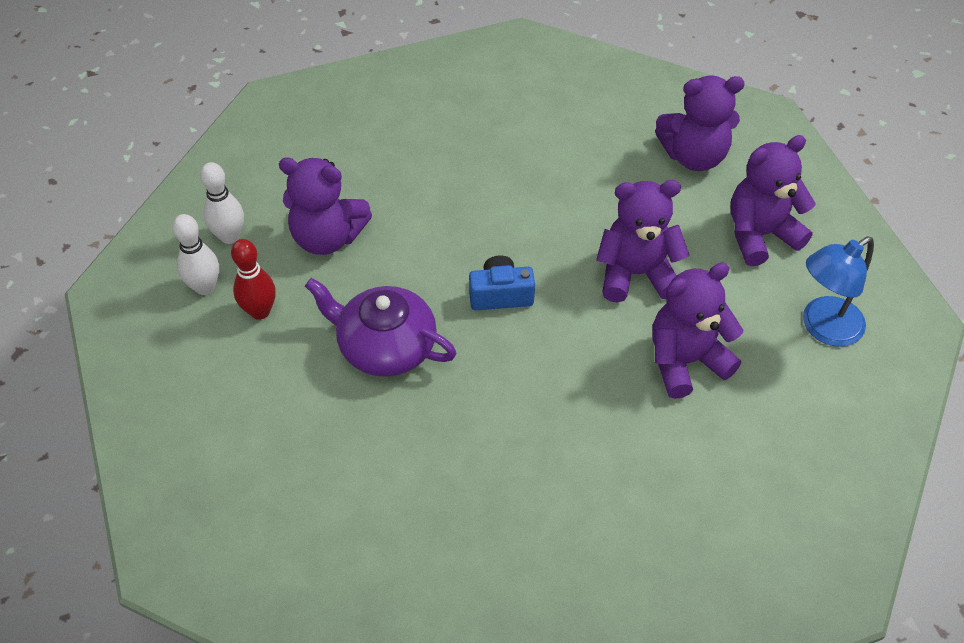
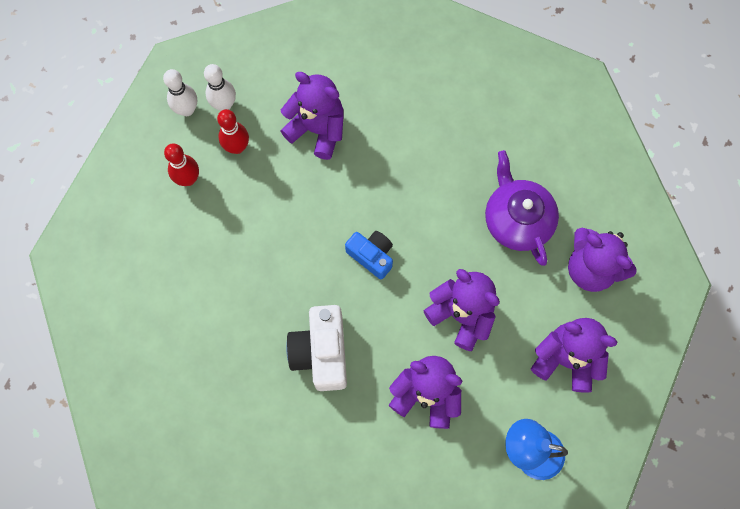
camera: 45 degrees right, 20 degrees up
white bowling pin [200,162,244,244] -> white bowling pin moved to [163,69,197,116]
purple teddy bear [279,157,372,255] -> purple teddy bear turned 150 degrees clockwise [281,72,344,160]
purple teapot [305,278,457,377] -> purple teapot moved to [485,150,559,266]
none -> red bowling pin [164,143,199,186]
none -> white camera [286,305,347,391]

